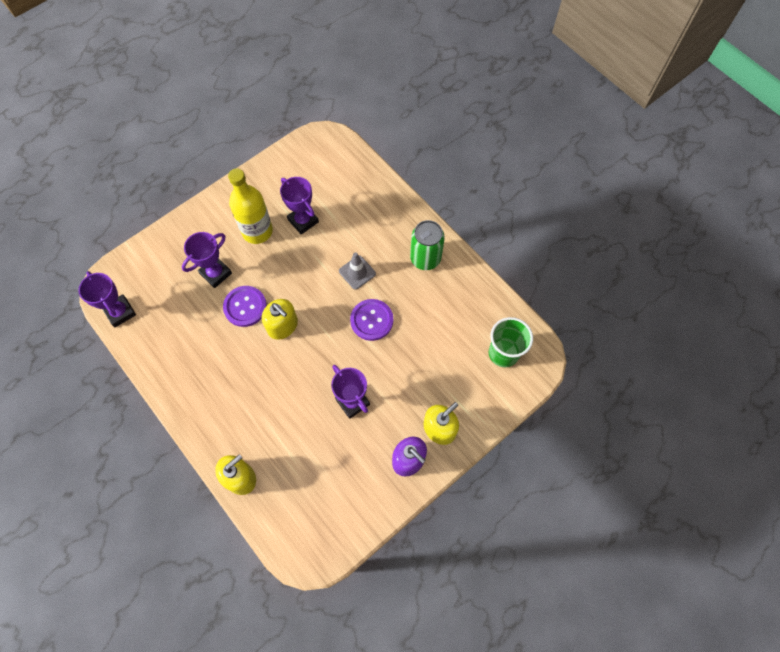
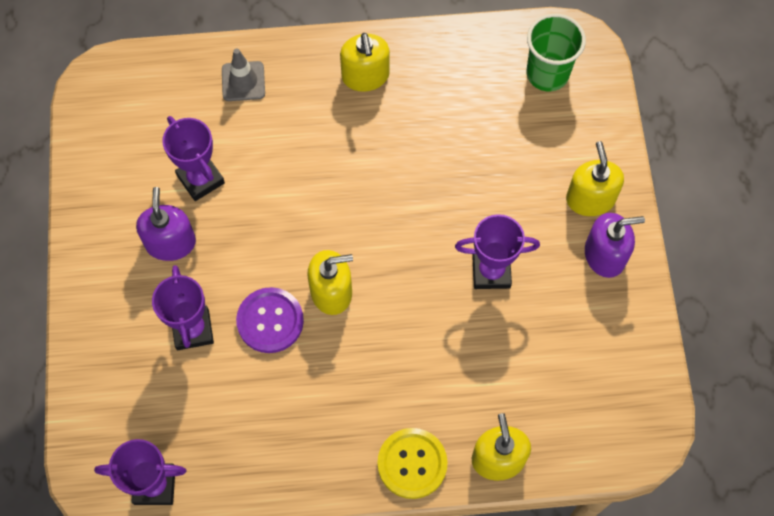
camera: 55 degrees left, 0 degrees up
yellow bottle [228,168,273,244] -> purple soap dispenser [136,187,196,261]
purple trophy [280,177,319,235] -> purple trophy turned 60 degrees clockwise [163,116,225,201]
grey traffic cone [339,252,376,290] -> grey traffic cone moved to [222,48,265,101]
purple button [350,299,393,341] -> none
green can [410,220,445,270] -> yellow soap dispenser [340,33,390,92]
none -> yellow button [377,428,448,499]

